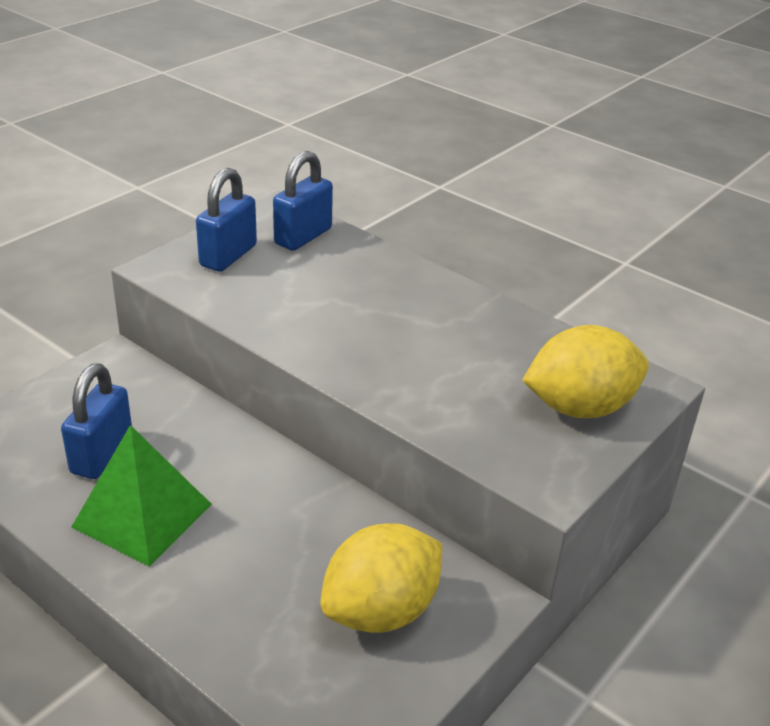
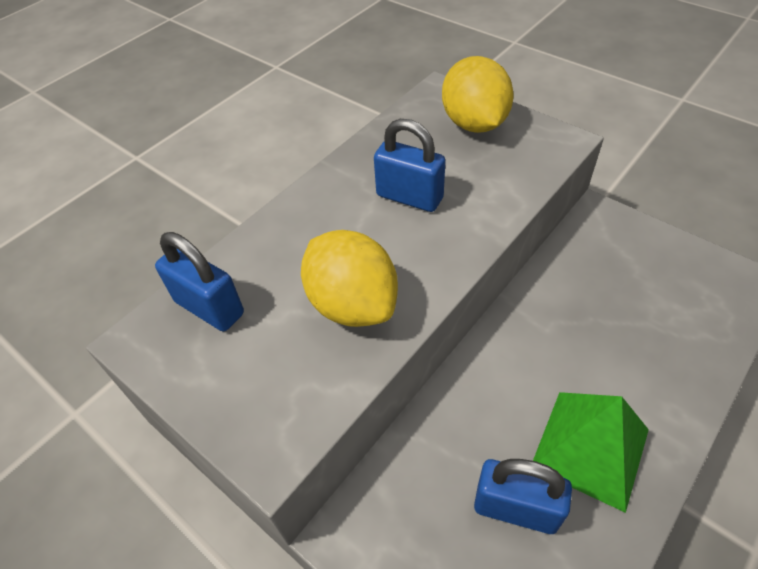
camera: 85 degrees left, 15 degrees up
blue padlock [196,168,257,272] -> blue padlock moved to [374,119,446,212]
yellow lemon [321,523,442,633] -> yellow lemon moved to [301,230,398,327]

